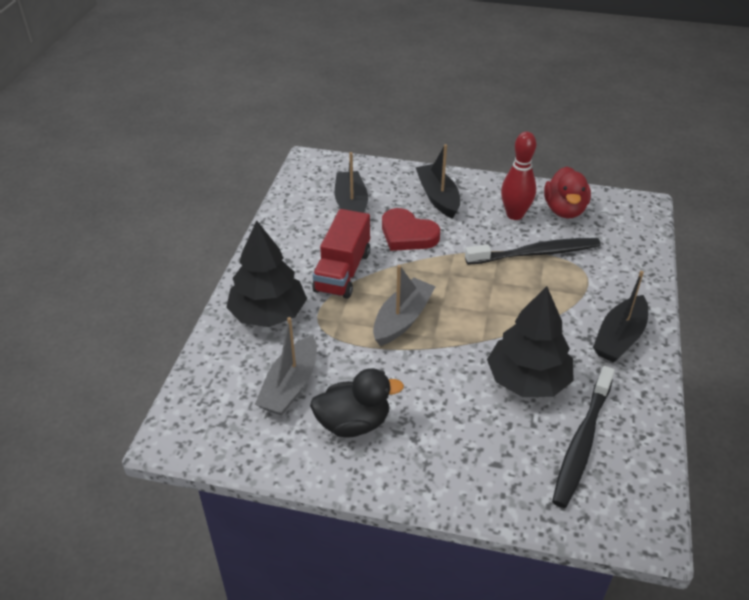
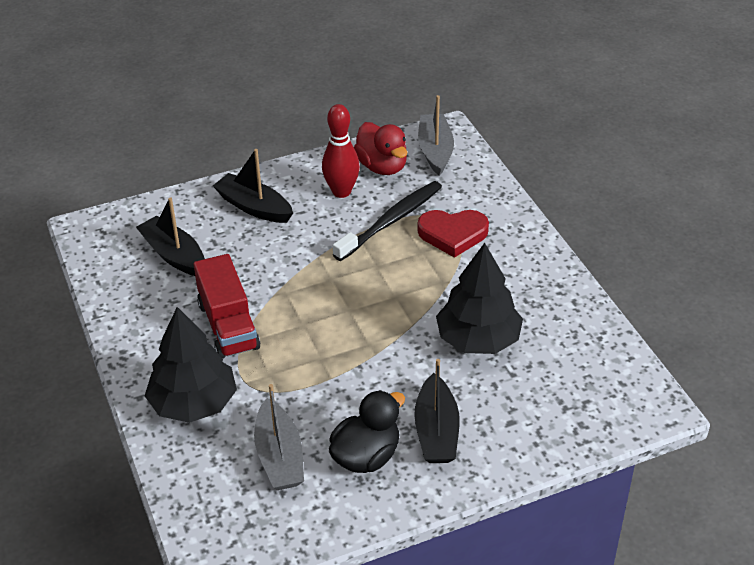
camera: 35 degrees left, 0 degrees up
grey boat [373,265,436,346] -> grey boat moved to [418,95,454,176]
red heart [382,208,440,251] -> red heart moved to [417,210,489,258]
black toothbrush [552,366,615,508] -> none
black boat [593,271,648,363] -> black boat moved to [414,359,460,463]

